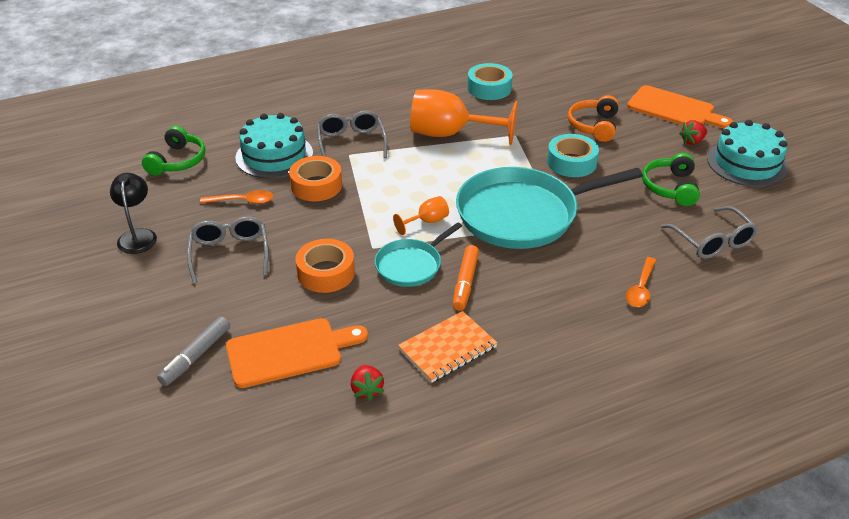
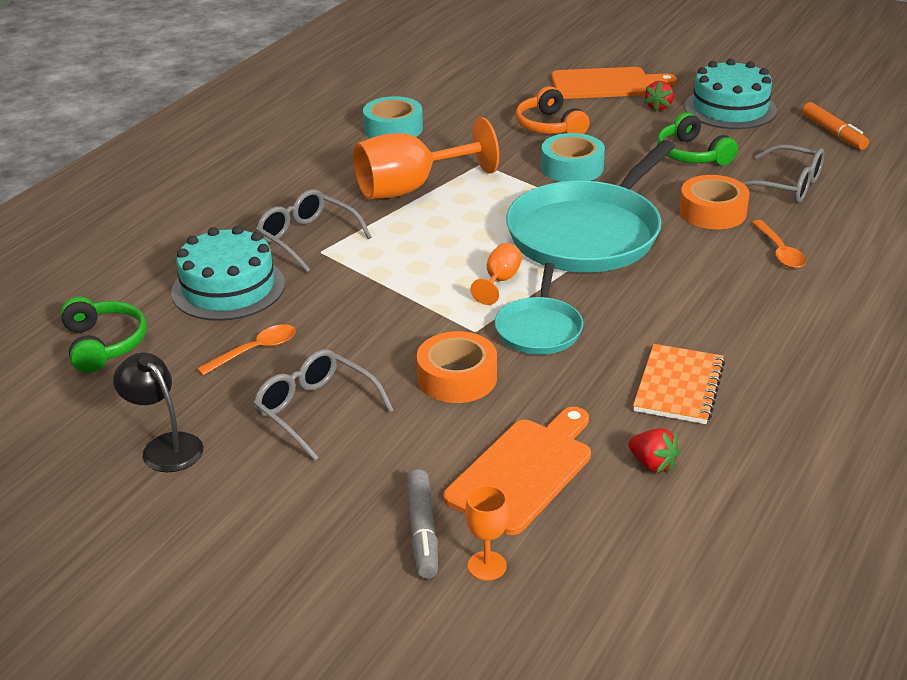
camera: 35 degrees left, 5 degrees down
orange tape [289,156,342,201] -> orange tape moved to [679,175,750,229]
orange marker [453,245,479,311] -> orange marker moved to [802,102,869,150]
none -> orange goblet [465,485,509,581]

